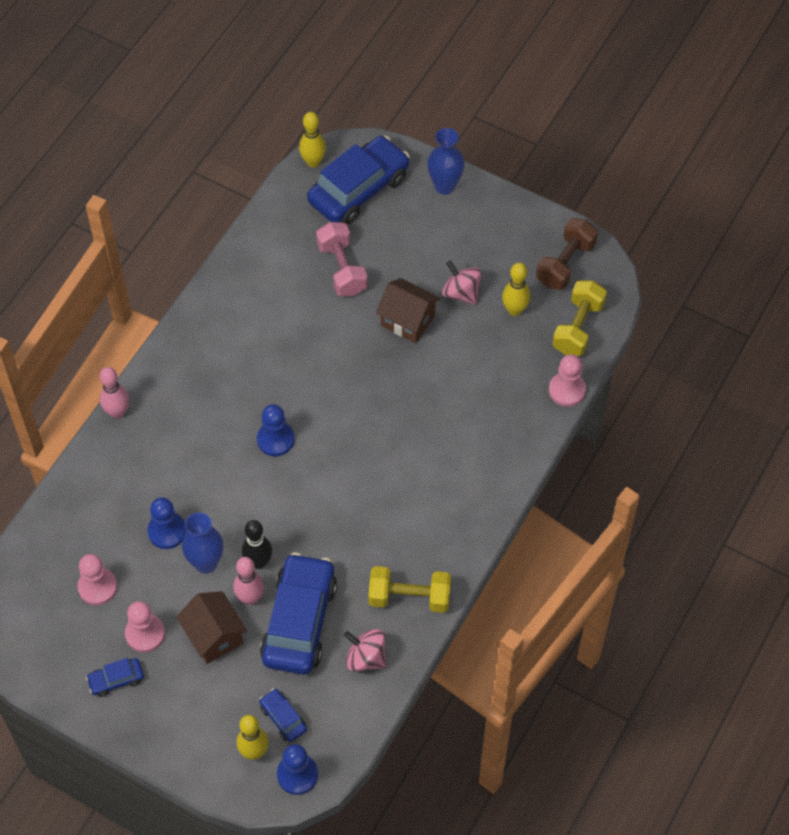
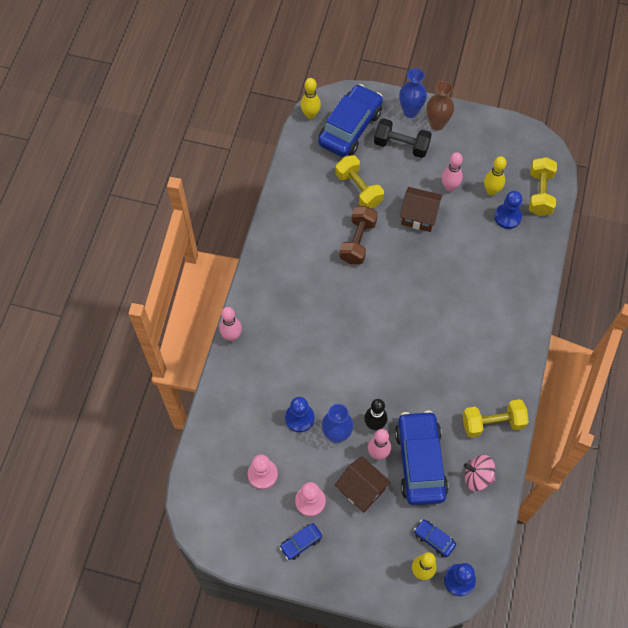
camera: 15 degrees left, 5 degrees up
blue pawn [257,404,295,456] -> blue pawn moved to [494,191,522,229]
pink dumbbell [316,222,368,297] -> yellow dumbbell [335,155,384,209]
pink spinning top [442,260,482,305] -> pink bowling pin [442,152,463,192]
brown dumbbell [536,218,598,290] -> brown dumbbell moved to [339,206,378,264]
pink pawn [549,354,586,407] -> none
none -> black dumbbell [374,118,432,158]
none -> brown vase [427,81,454,131]

